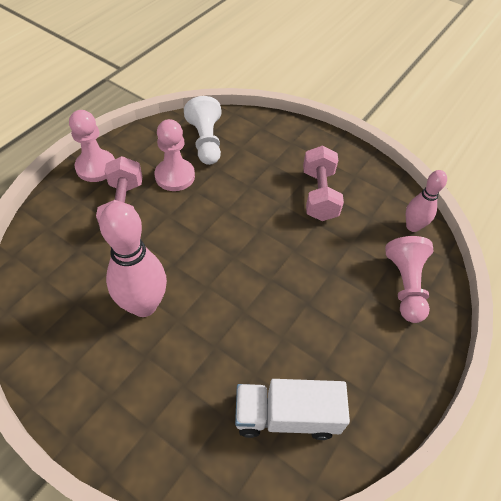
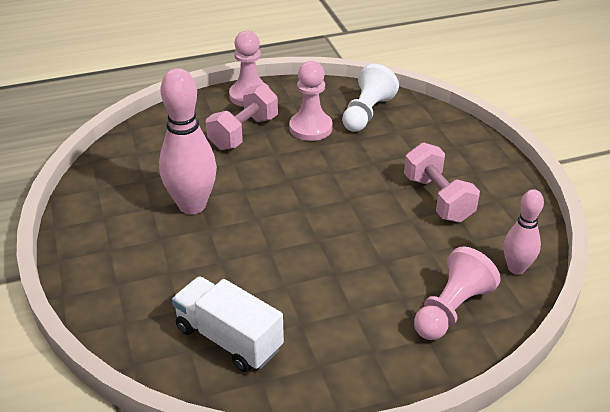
camera: 40 degrees right, 15 degrees down
pink dumbbell [303,146,344,221] -> pink dumbbell turned 60 degrees counterclockwise [404,142,480,222]

